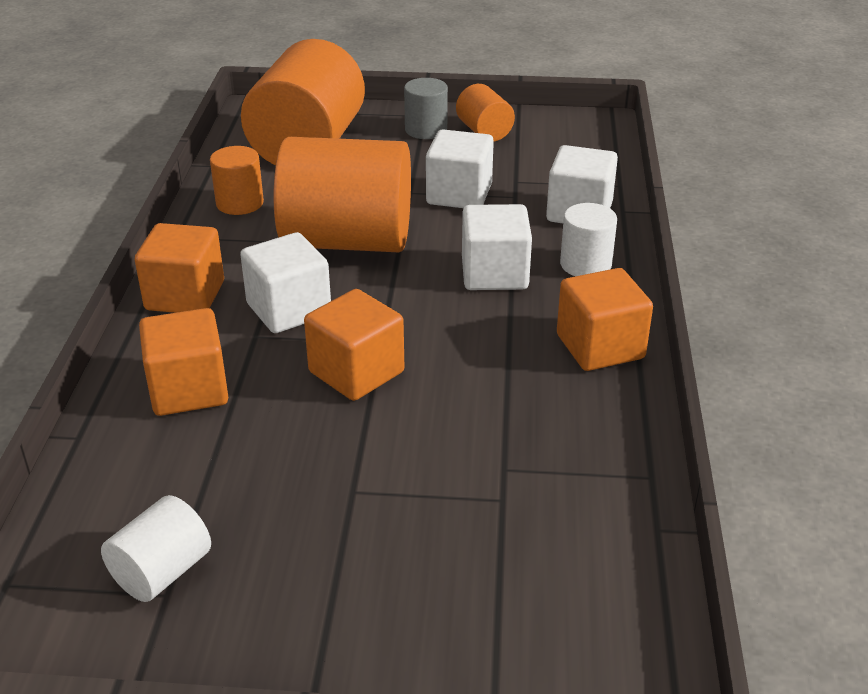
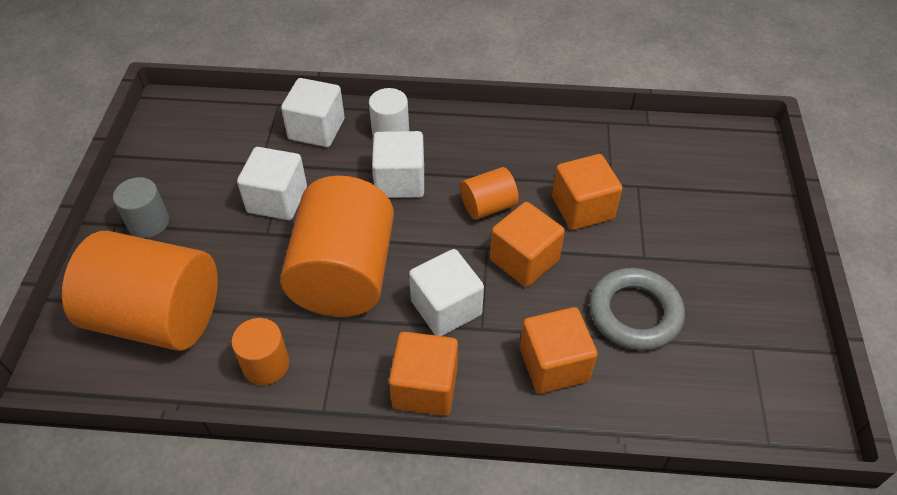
camera: 90 degrees left, 15 degrees up
white cylinder [101,495,211,602] -> none
orange cylinder [456,84,515,142] -> orange cylinder moved to [460,167,519,220]
orange cube [557,268,653,371] -> orange cube moved to [552,154,623,230]
none -> grey ring [589,268,685,351]

